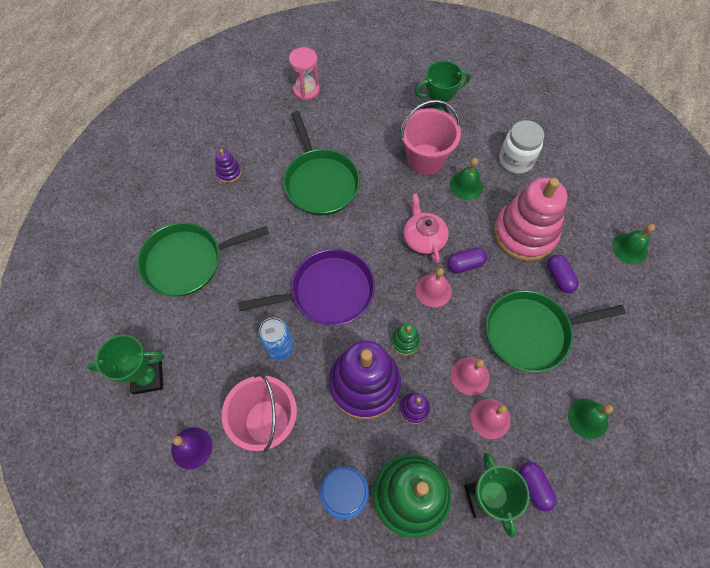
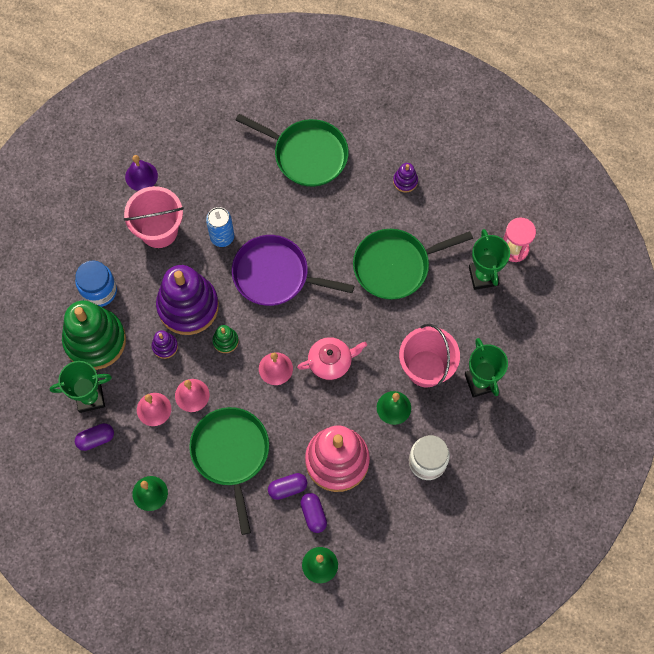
camera: 90 degrees right, 5 degrees up
green trophy [87,335,164,395] -> green trophy moved to [469,229,510,290]
green pan [137,223,269,296] -> green pan turned 135 degrees clockwise [236,114,349,187]
purple pan [238,249,375,326] -> purple pan turned 120 degrees clockwise [232,235,354,306]
purple capsule [447,247,487,273] -> purple capsule moved to [300,493,327,533]

